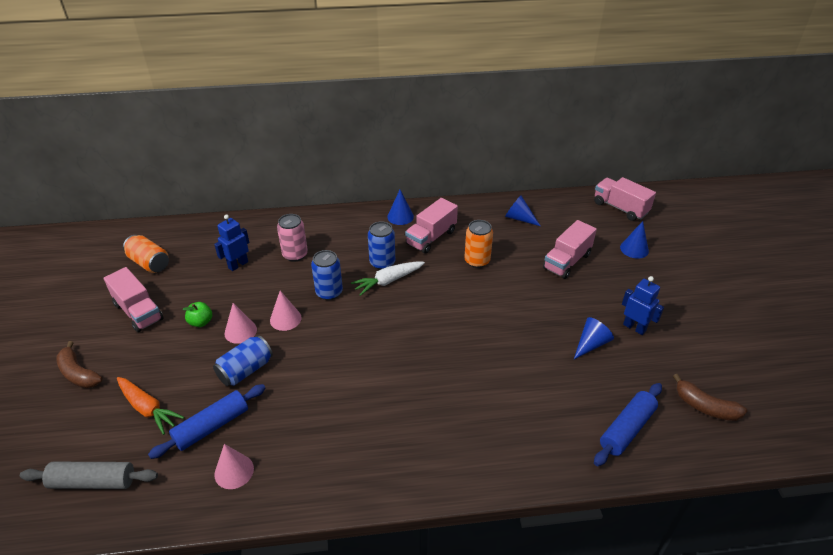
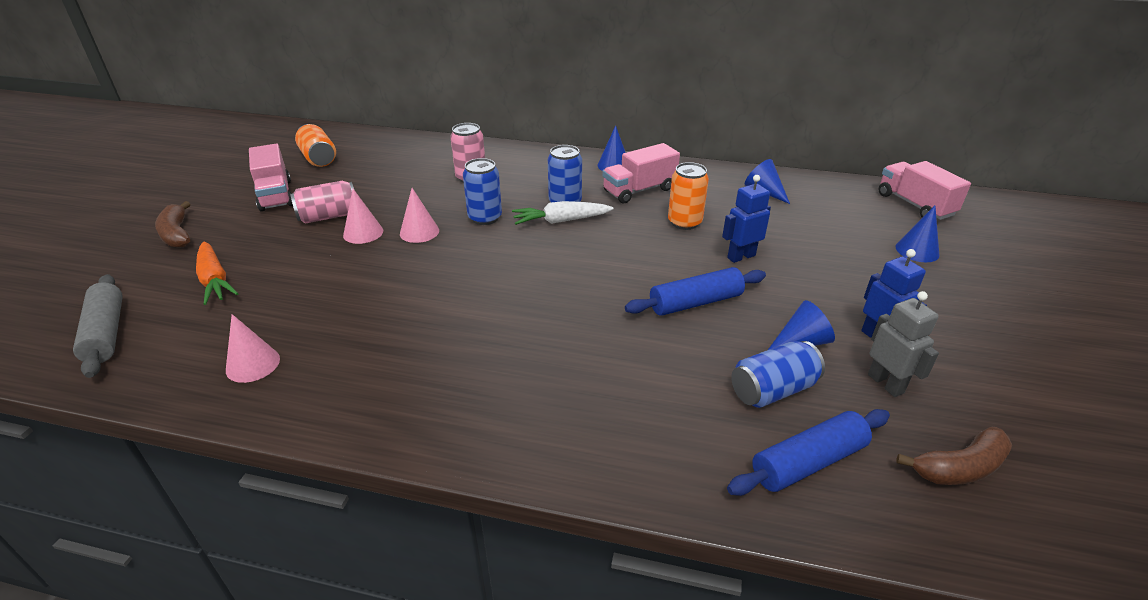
camera: 20 degrees right, 5 degrees down
grey rolling pin [20,462,158,489] -> grey rolling pin turned 45 degrees clockwise [73,274,123,378]
blue rolling pin [148,384,265,459] -> blue rolling pin moved to [625,267,766,316]
green apple [183,302,212,327] -> pink can [290,181,354,224]
blue can [213,335,273,386] -> blue can moved to [731,341,825,408]
blue robot [214,214,249,271] -> blue robot moved to [722,175,771,263]
pink truck [543,220,597,279] -> none
brown banana [673,374,747,421] -> brown banana turned 75 degrees counterclockwise [896,427,1012,485]
none -> grey robot [868,291,939,397]

